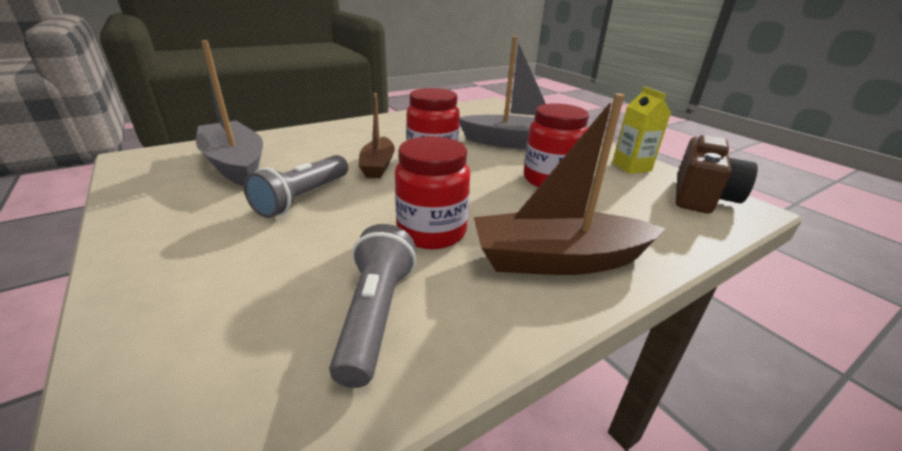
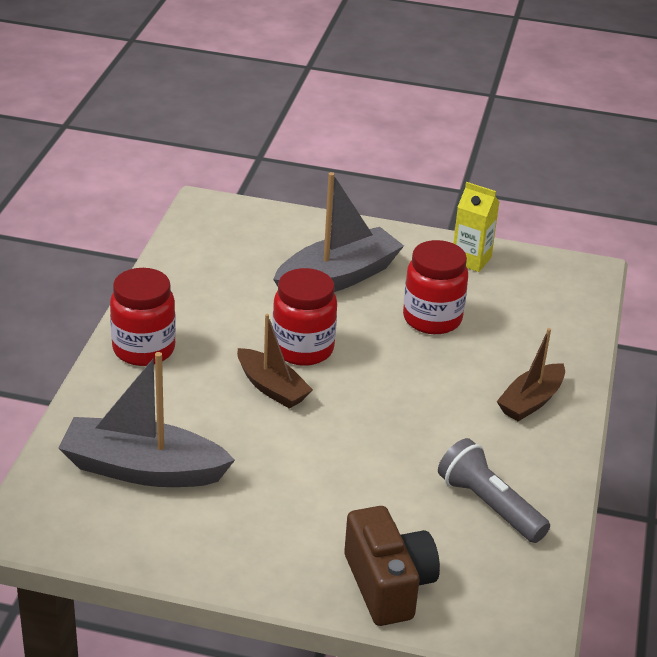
camera: 45 degrees left, 5 degrees up
grey flashlight [243,155,348,218] -> none
red jar [395,136,470,249] -> red jar moved to [110,268,176,366]
brown boat [473,93,666,275] -> brown boat [496,328,565,421], size x0.61
brown camera [676,135,758,213] -> brown camera moved to [344,506,440,626]

